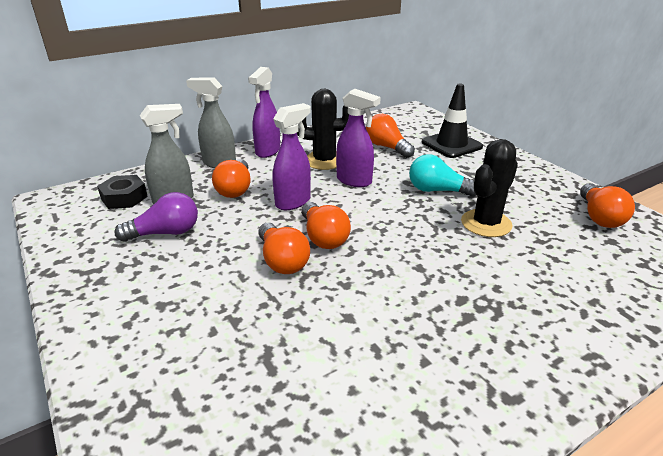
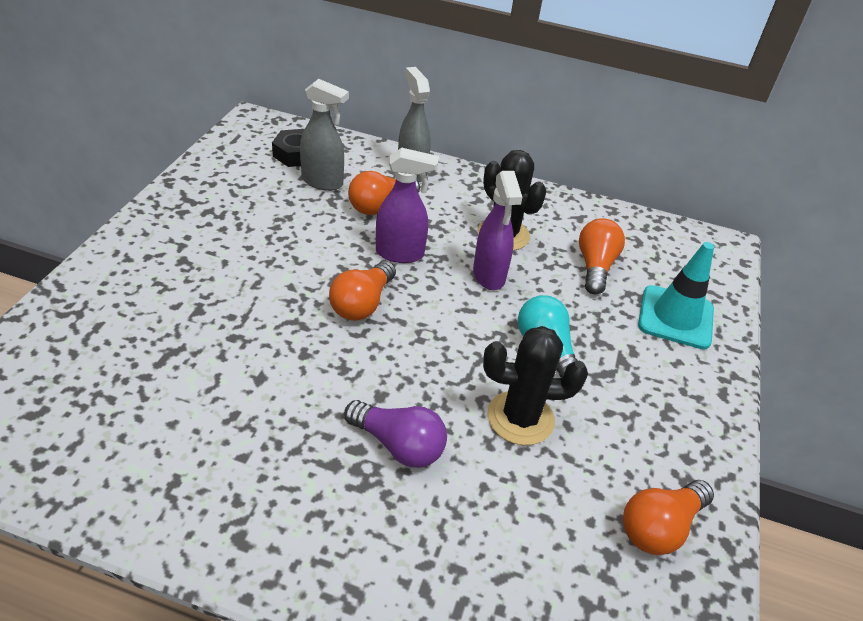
camera: 45 degrees right, 10 degrees up
purple light bulb [115,192,198,242] -> purple light bulb moved to [344,400,447,468]
purple spray bottle [248,67,280,158] -> none
orange light bulb [258,223,310,274] -> none
black traffic cone [422,83,483,158] -> turquoise traffic cone [638,242,714,349]

